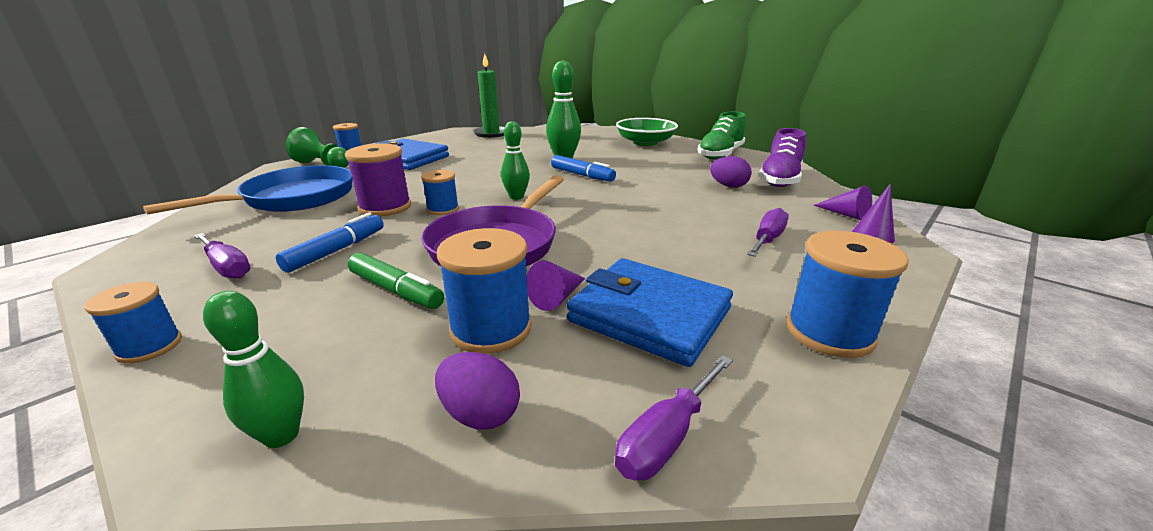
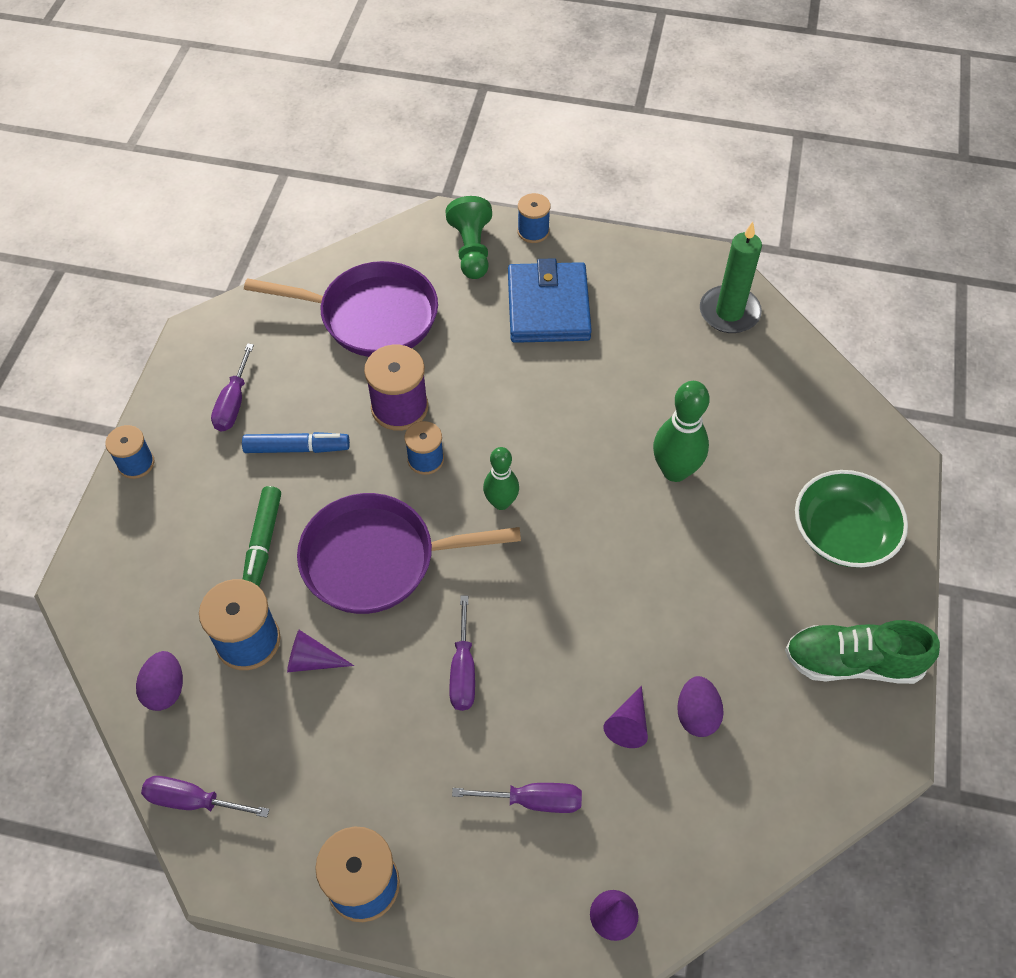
camera: 60 degrees right, 30 degrees up
blue pan [143,165,353,215] -> purple pan [244,261,438,357]
green bowling pin [203,291,304,448] -> none
blue marker [551,155,616,182] -> none
blue wallet [567,258,733,367] -> none
purple shoe [759,128,806,187] -> none
purple cone [814,185,872,220] -> purple cone moved to [603,686,648,748]
none -> purple screwdriver [449,596,475,711]

